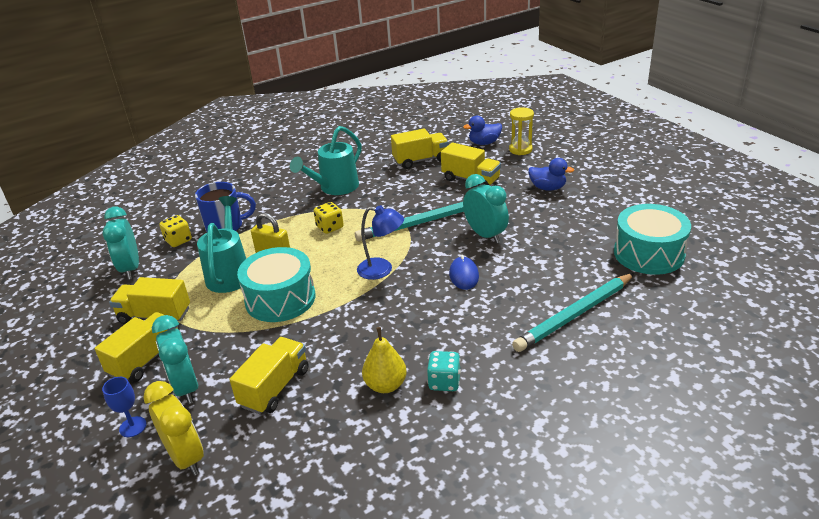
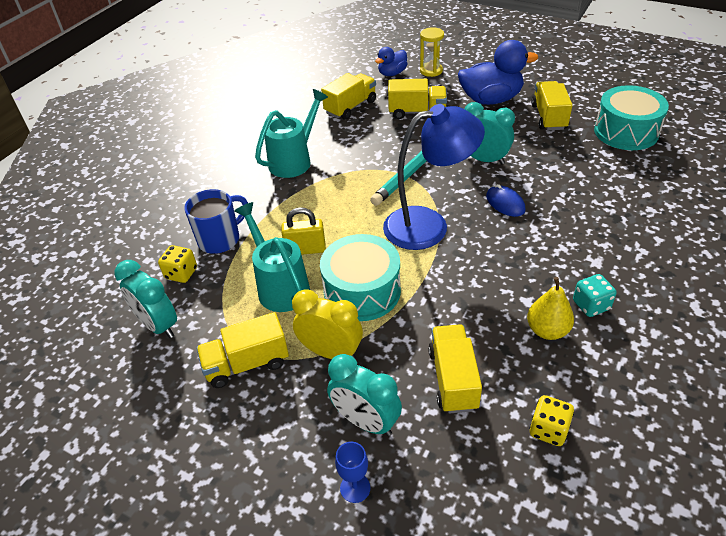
camera: 30 degrees left, 10 degrees up
yellow truck [94,312,178,382] -> yellow truck moved to [531,81,573,130]
yellow clock [143,381,204,476] -> yellow clock moved to [292,289,363,359]
turquoise watering can [290,126,362,195] -> turquoise watering can turned 150 degrees counterclockwise [255,89,328,178]
yellow dice [314,202,344,234] -> yellow dice moved to [529,395,574,446]
blue lamp [357,205,404,280] -> blue lamp [383,104,485,250], size x1.72
turquoise pencil [512,273,634,352] -> none
blue duck [528,158,574,191] -> blue duck [458,40,538,105], size x1.80

